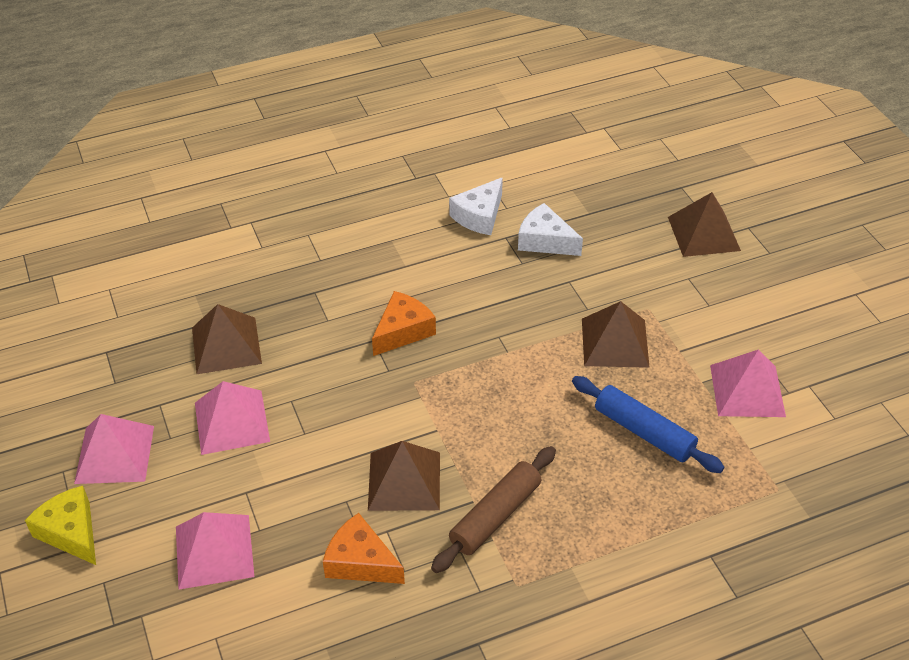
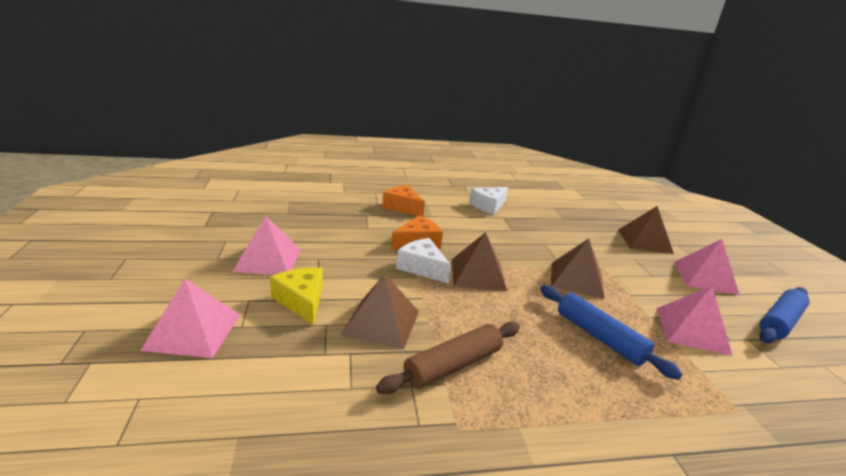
camera: 10 degrees right, 20 degrees down
yellow cheese [25,486,96,565] -> yellow cheese moved to [270,268,322,325]
pink pyramid [74,414,154,484] -> pink pyramid moved to [674,239,739,295]
brown pyramid [192,304,262,374] -> brown pyramid moved to [452,232,507,291]
orange cheese [323,513,405,584] -> orange cheese moved to [382,185,425,217]
white cheese [518,203,583,256] -> white cheese moved to [396,238,451,284]
none -> blue rolling pin [760,287,810,343]

